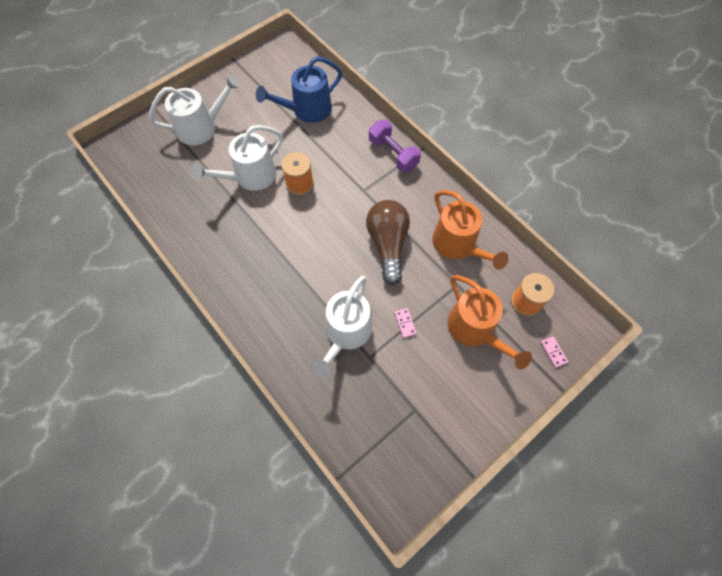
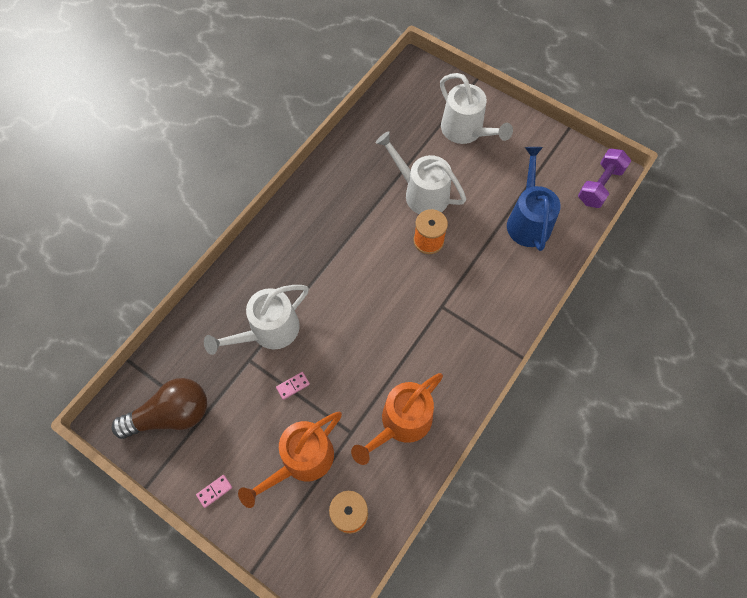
camera: 75 degrees right, 0 degrees up
blue watering can [256,56,342,123] -> blue watering can turned 45 degrees clockwise [507,147,561,251]
white watering can [312,276,372,377] -> white watering can turned 45 degrees counterclockwise [204,285,309,355]
brown light bulb [366,200,410,285] -> brown light bulb moved to [112,378,207,439]
purple dumbbell [369,120,421,172] -> purple dumbbell moved to [578,149,631,208]
pink domino [541,336,568,368] -> pink domino moved to [196,475,232,508]

